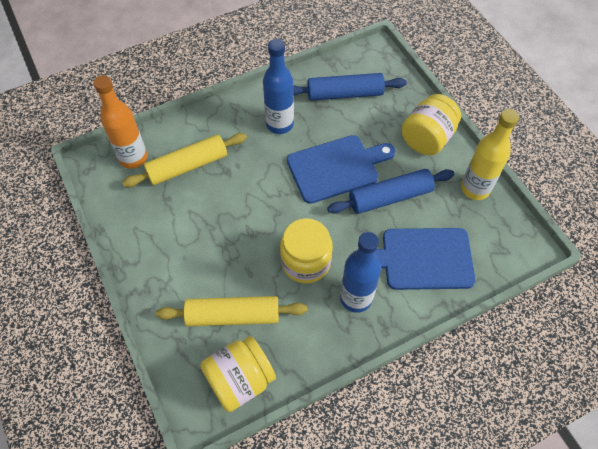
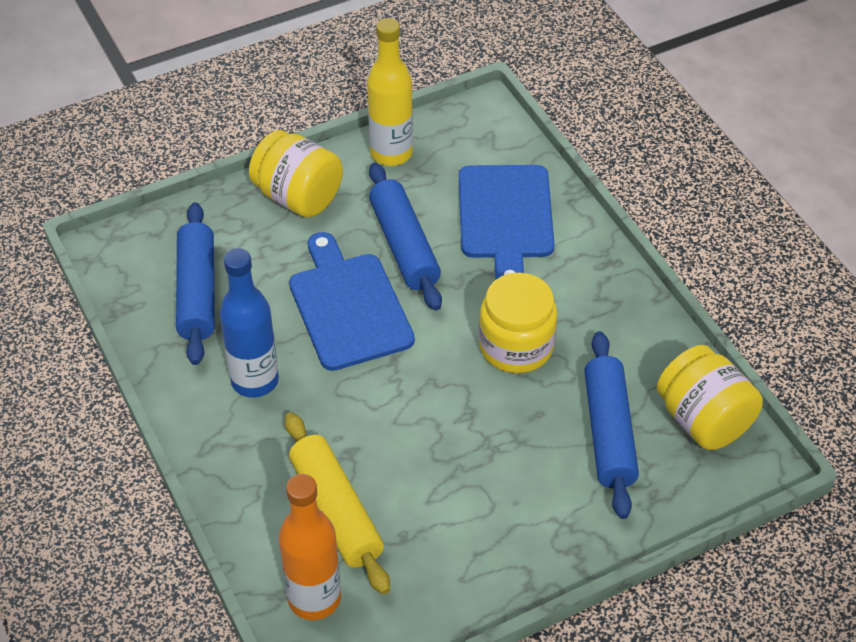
camera: 90 degrees left, 10 degrees down
yellow rolling pin [156,296,307,326] -> blue rolling pin [584,331,639,519]
blue bottle [340,232,381,313] -> none

